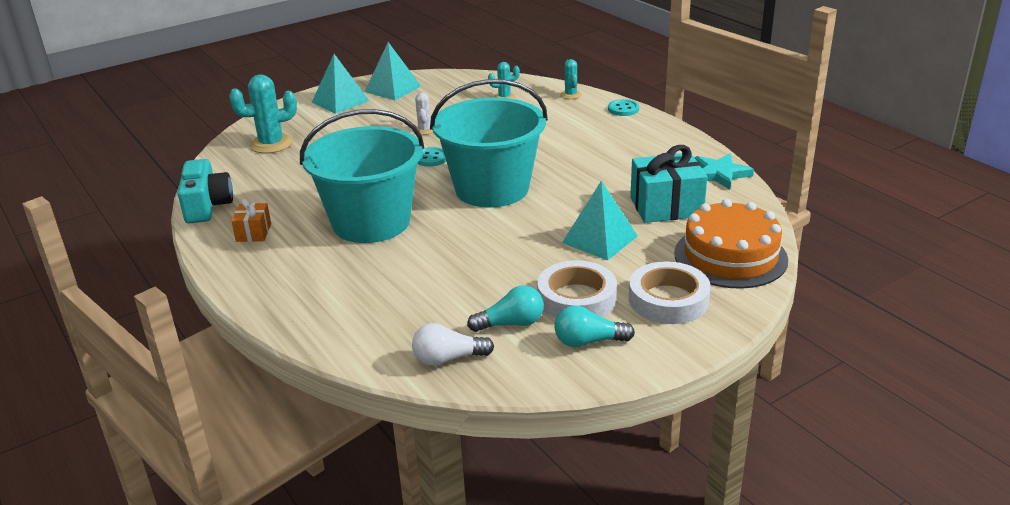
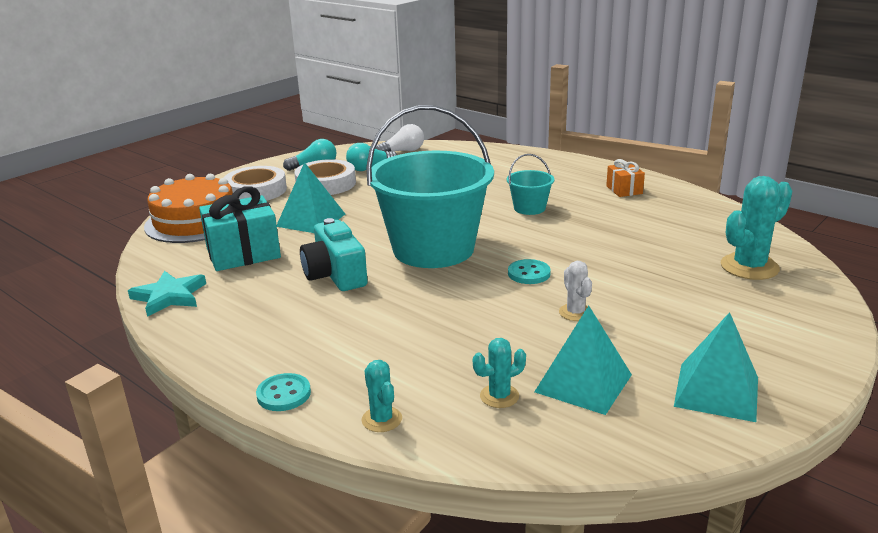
camera: 165 degrees right, 5 degrees down
turquoise camera [178,159,233,224] -> turquoise camera moved to [300,218,368,291]
turquoise bucket [300,109,424,243] -> turquoise bucket [507,154,554,215], size x0.43
turquoise pyramid [312,54,369,114] -> turquoise pyramid moved to [534,305,632,415]

